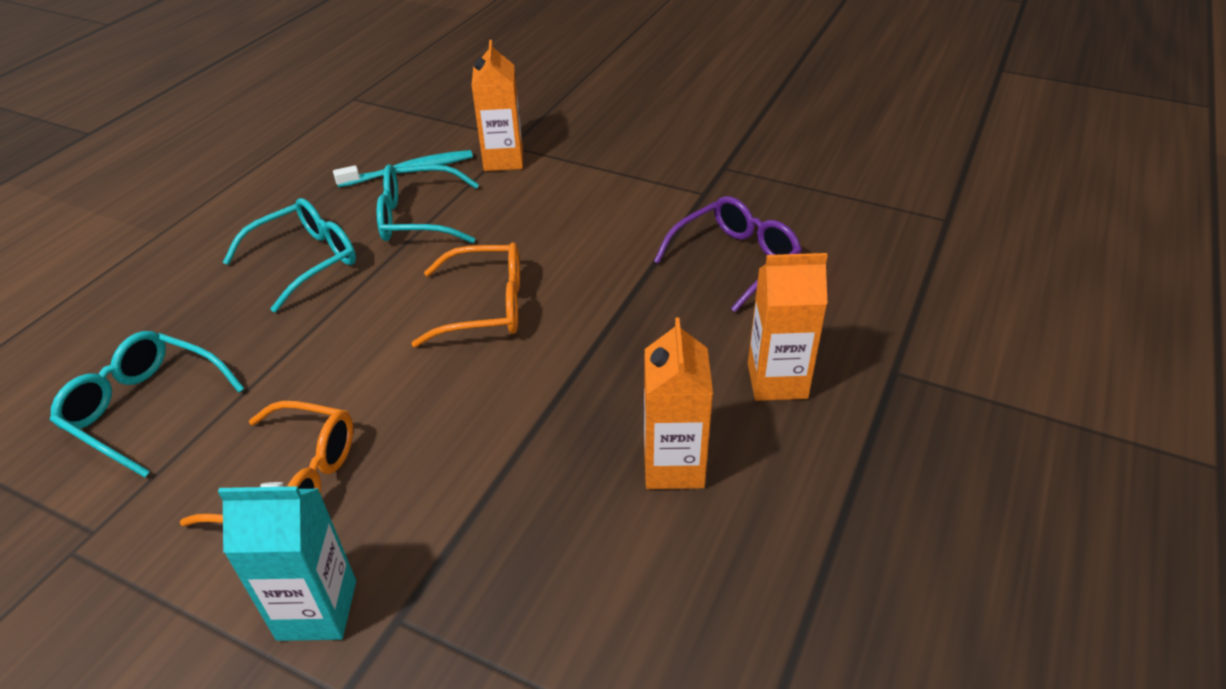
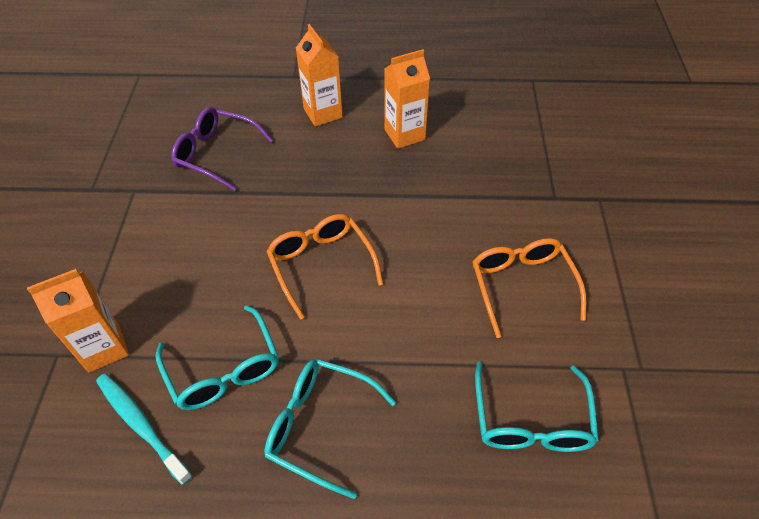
camera: 115 degrees left, 10 degrees up
turquoise carton [218,482,356,641] -> none

